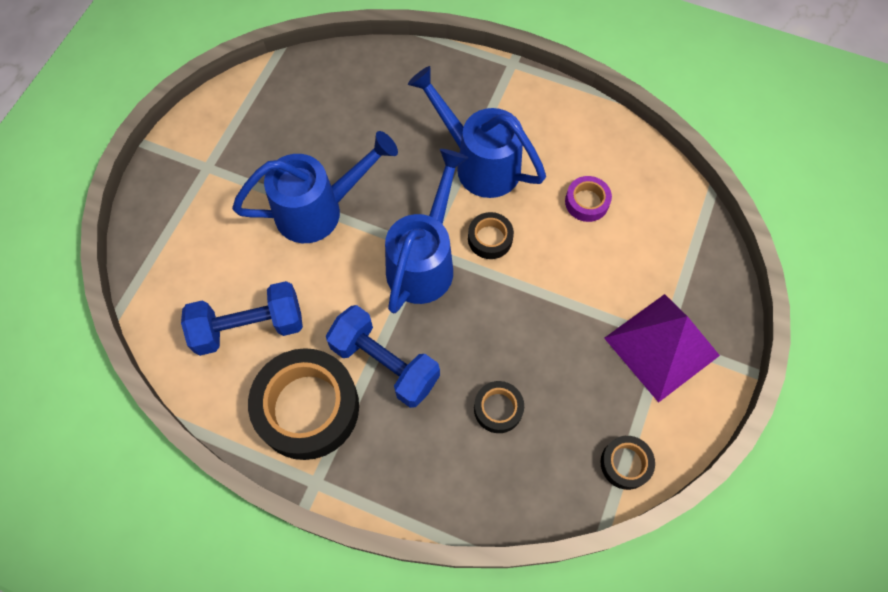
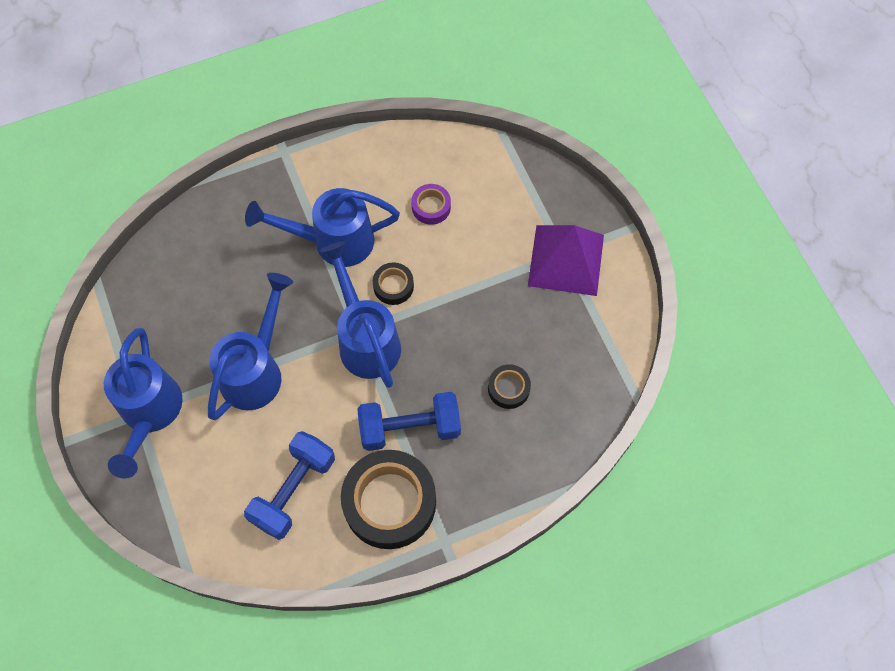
camera: 45 degrees left, 0 degrees up
black tape [601,436,655,490] -> none
none -> blue watering can [104,328,183,479]

